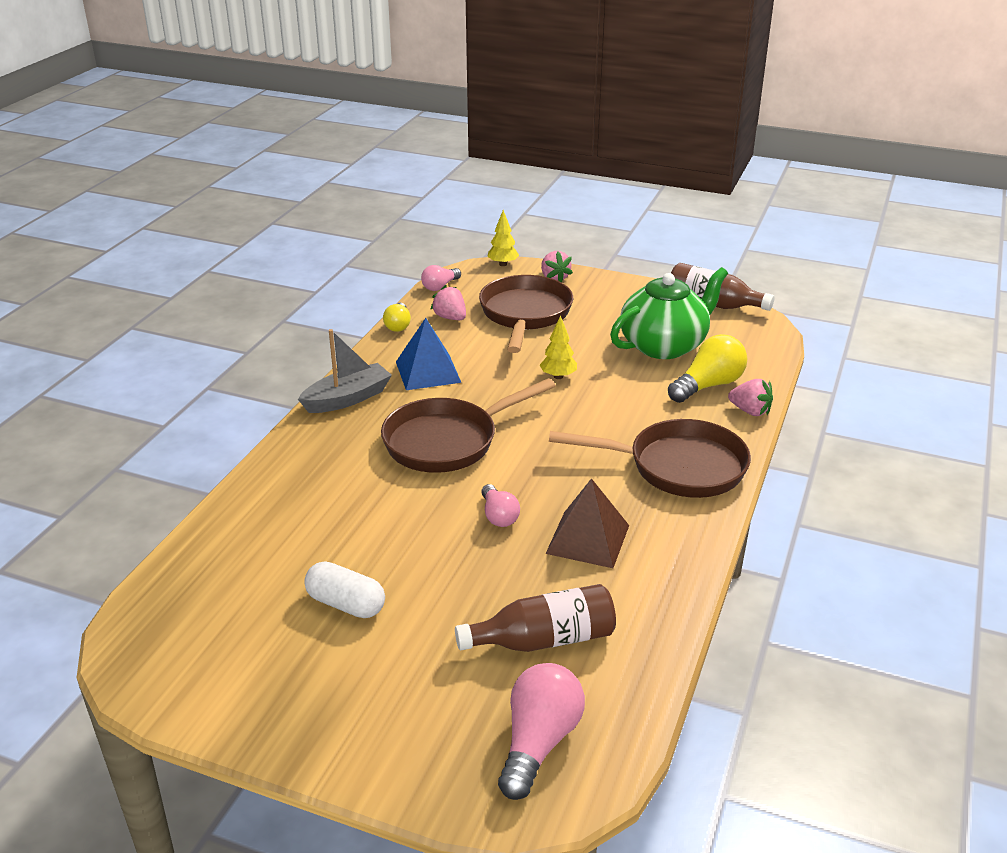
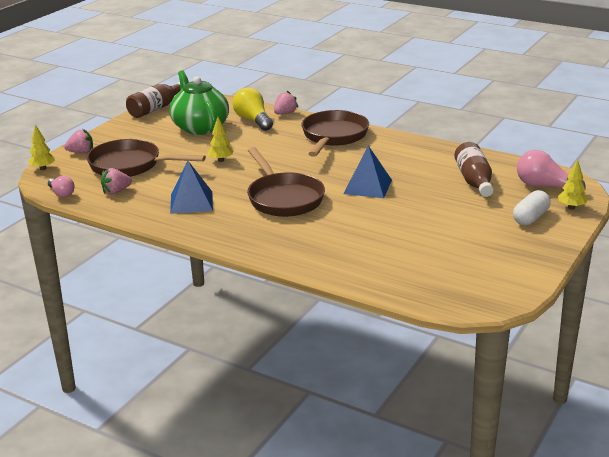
camera: 80 degrees left, 5 degrees down
grey boat [298,329,392,413] -> none
white capsule [304,561,385,618] -> white capsule moved to [513,190,551,225]
yellow light bulb [383,303,411,332] -> none
pink light bulb [481,484,520,527] -> blue pyramid [343,145,392,198]
brown pyramid [546,478,629,568] -> none
none -> yellow tree [558,159,588,209]

